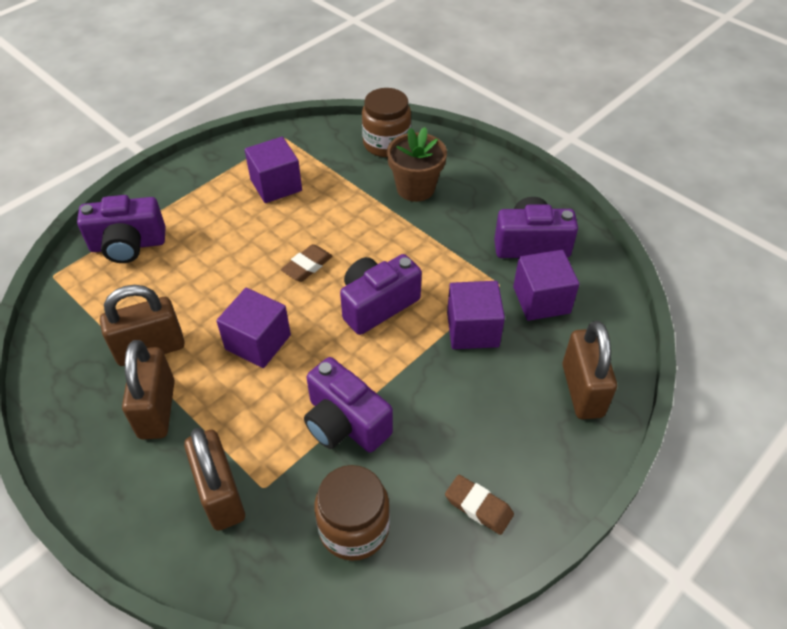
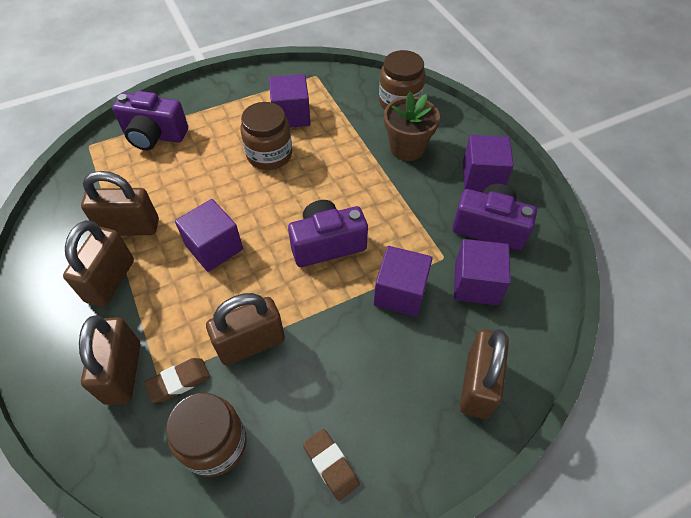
camera: 20 degrees right, 5 degrees up
brown eraser [281,244,332,282] -> brown eraser moved to [144,358,210,403]
purple camera [304,357,393,453] -> brown padlock [206,293,285,365]
none -> brown jar [241,102,292,170]
none -> purple cube [463,135,514,191]

